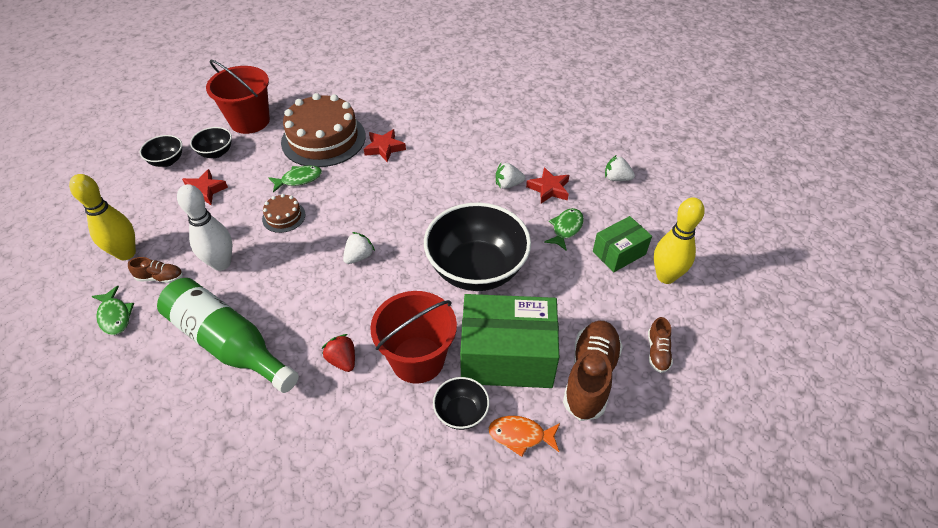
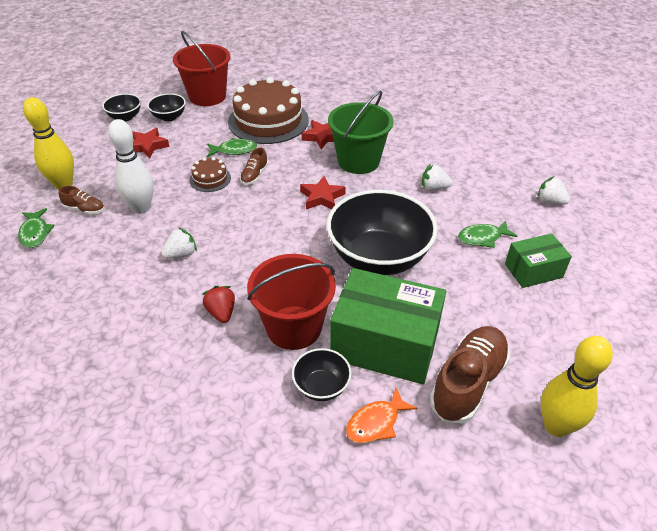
camera: 15 degrees right, 5 degrees down
green bottle [157,278,299,393] -> none
white strawberry [343,232,375,264] -> white strawberry moved to [162,227,197,259]
orange fish [488,416,560,457] -> orange fish turned 60 degrees counterclockwise [346,388,417,443]
red star [526,167,569,204] -> red star moved to [300,176,346,209]
green fish [544,208,584,251] -> green fish turned 150 degrees counterclockwise [458,220,517,248]
brown shoe [648,317,673,373] -> brown shoe moved to [240,148,268,185]
yellow bowling pin [654,197,705,284] -> yellow bowling pin moved to [541,336,613,437]
none -> green bucket [328,90,394,174]

